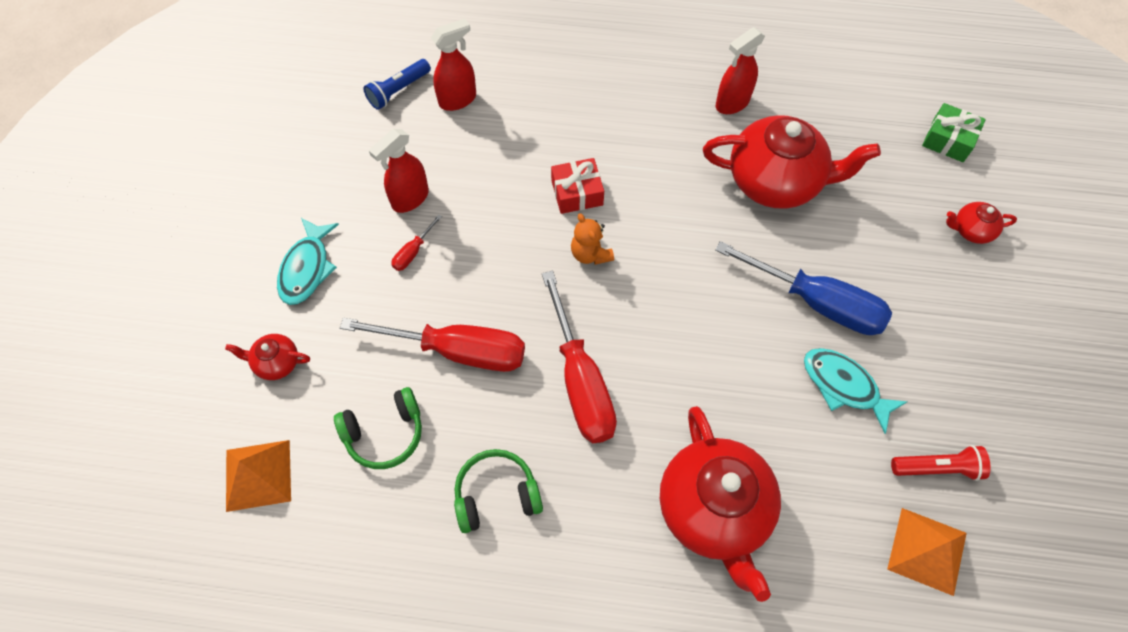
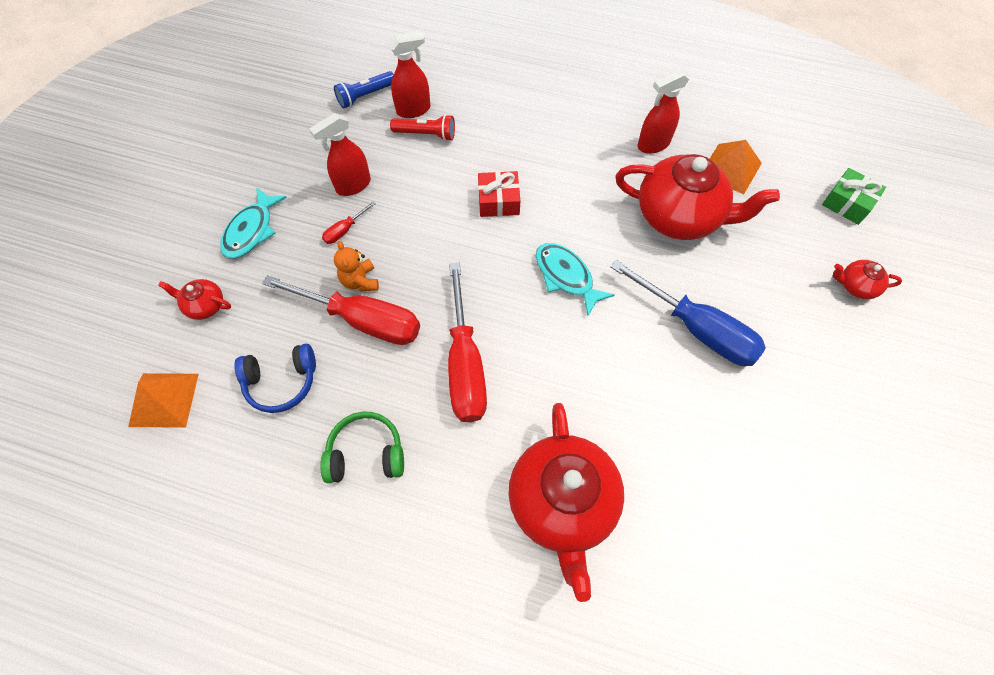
camera: 10 degrees right, 0 degrees up
green headphones [334,387,422,469] -> blue headphones [235,344,316,413]
orange teddy bear [571,213,614,265] -> orange teddy bear moved to [334,241,379,292]
turquoise fish [804,348,907,434] -> turquoise fish moved to [536,243,615,316]
orange pyramid [887,508,967,596] -> orange pyramid moved to [710,140,762,195]
red flashlight [891,445,991,481] -> red flashlight moved to [390,114,455,141]

